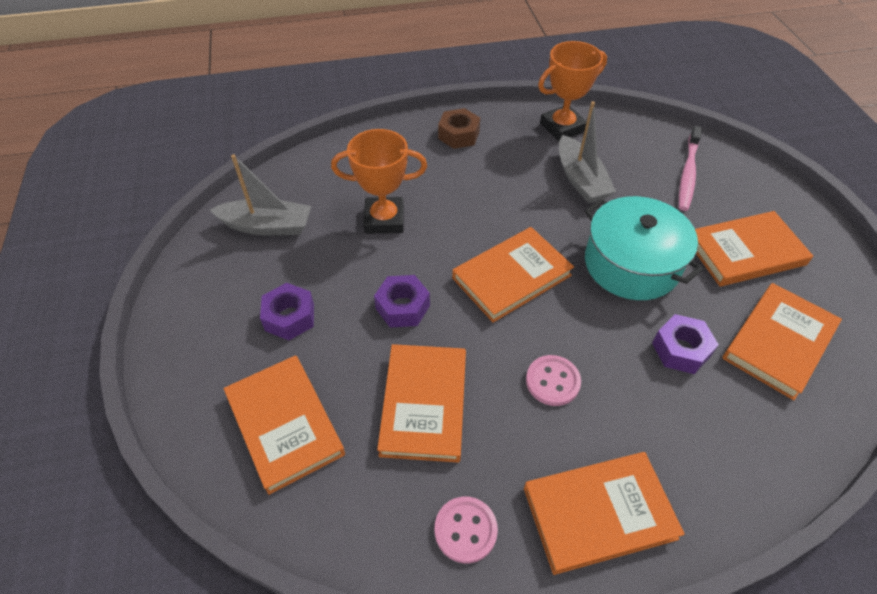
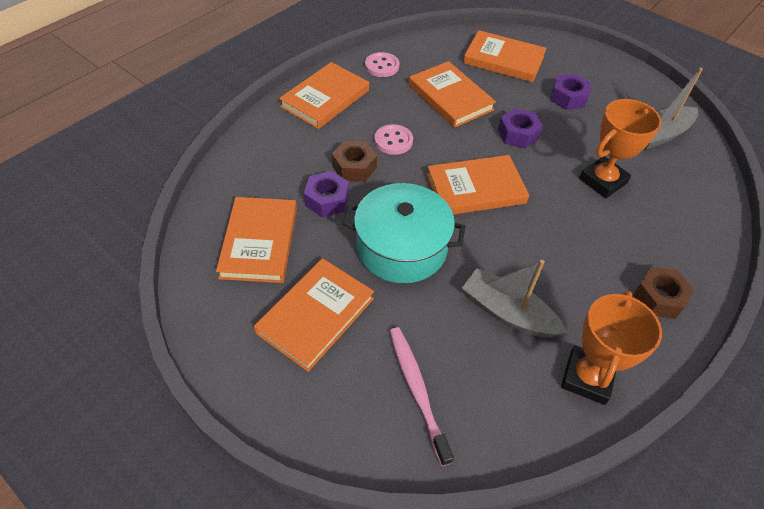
camera: 140 degrees right, 0 degrees up
orange book [452,227,574,323] -> orange book turned 60 degrees clockwise [427,155,529,215]
none -> brown nut [332,141,377,182]

